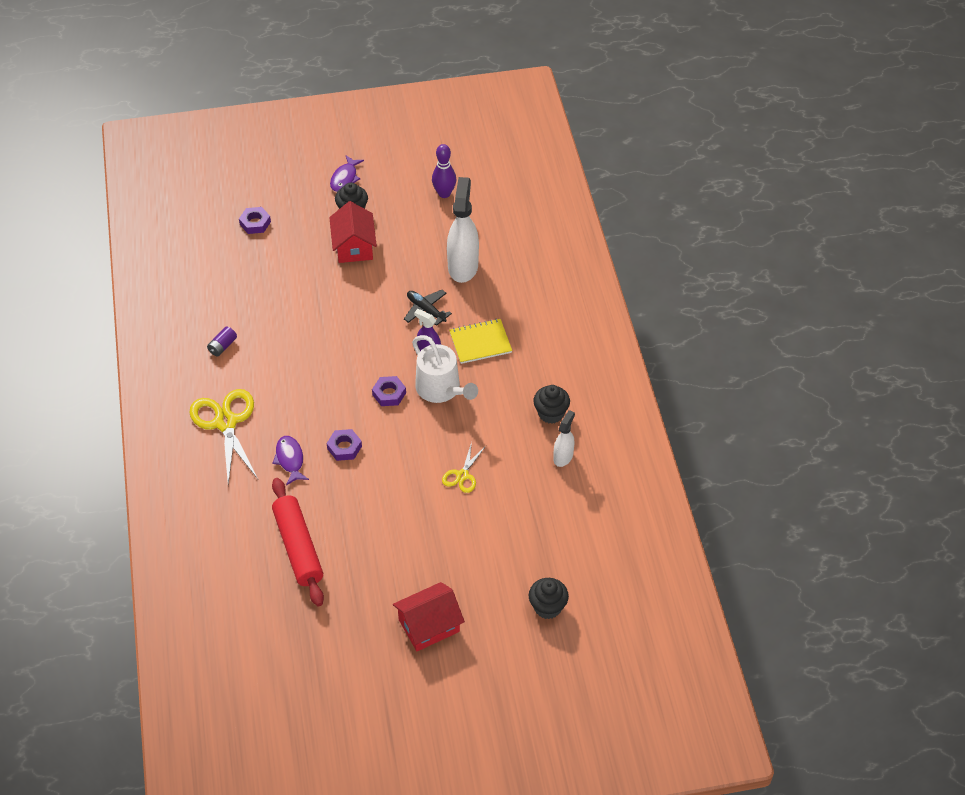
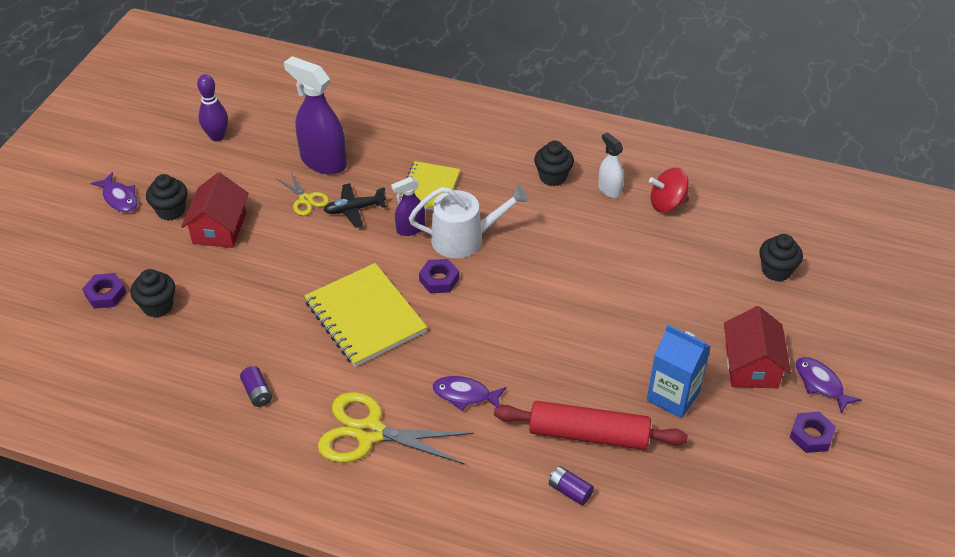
camera: 60 degrees left, 5 degrees down
purple nut [327,429,362,461] -> purple nut moved to [789,412,836,453]
red house [329,201,377,263] -> red house turned 75 degrees clockwise [181,172,249,248]
yellow scissors [442,442,486,493] -> yellow scissors moved to [276,171,329,216]
white spray bottle [447,177,479,283] -> purple spray bottle [284,56,347,175]
none -> black cupcake [130,269,175,318]
none -> yellow notebook [304,263,427,367]
none -> purple battery [549,466,594,505]
none -> blue carton [647,325,711,418]
none -> red spinning top [649,168,689,212]
none -> purple fish [796,357,862,414]

